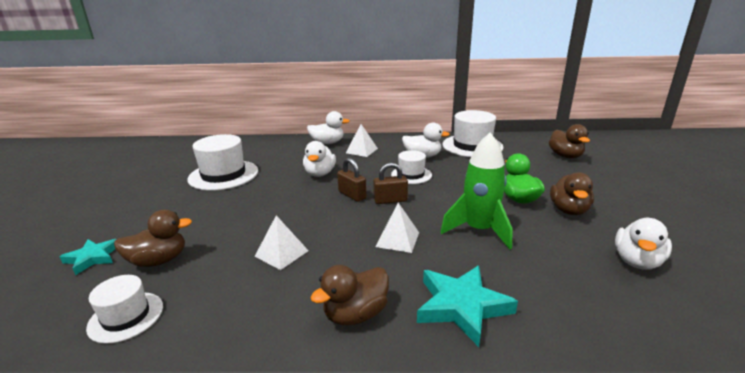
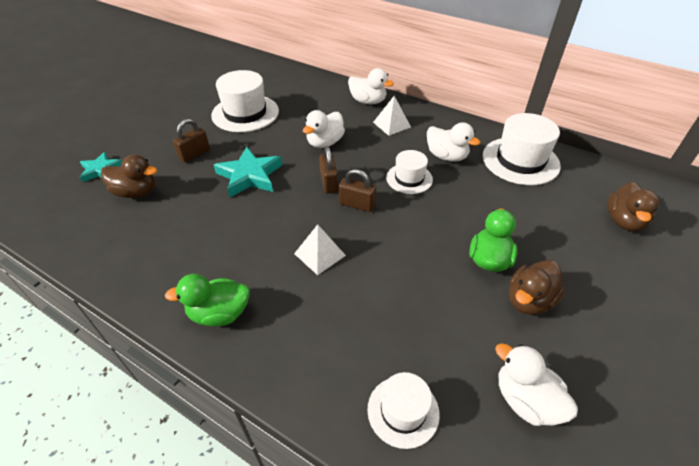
camera: 30 degrees right, 20 degrees up
white hat [86,275,163,344] -> white hat moved to [367,372,440,449]
white pyramid [255,215,308,270] -> none
brown duck [310,265,389,326] -> green duck [165,274,250,327]
turquoise star [417,266,518,347] -> turquoise star moved to [214,147,282,198]
green rocket [440,132,513,249] -> none
white duck [615,218,672,270] -> white duck turned 75 degrees clockwise [495,343,578,426]
none -> brown padlock [173,119,210,162]

